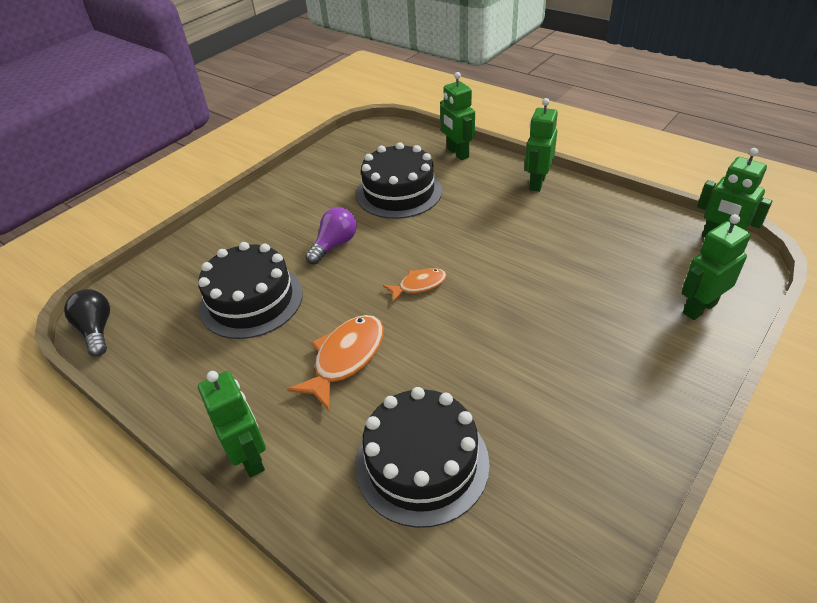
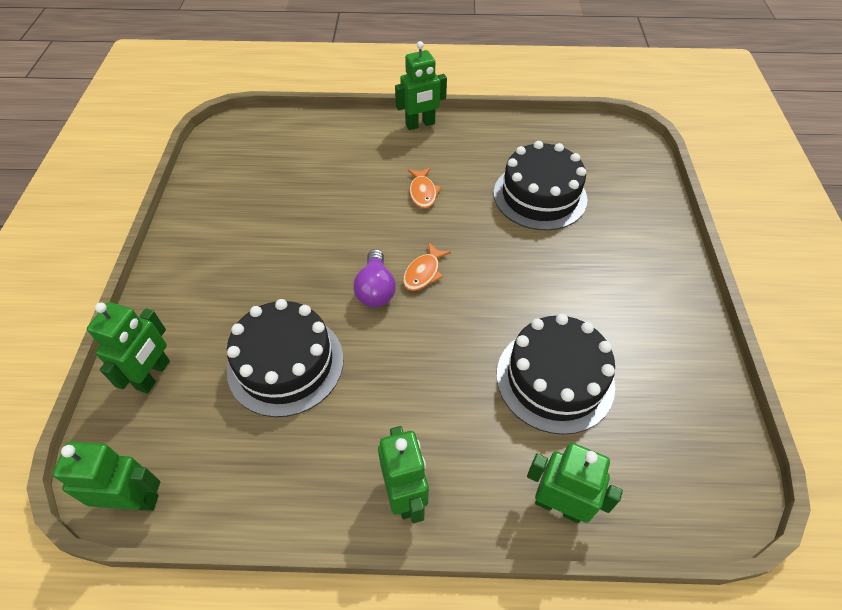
camera: 140 degrees right, 10 degrees up
black light bulb [64,289,110,356] -> none
green robot [198,371,266,478] -> green robot turned 45 degrees counterclockwise [395,41,447,130]
orange fish [287,315,384,410] -> orange fish [408,168,441,209], size x0.60
purple light bulb [306,207,357,264] -> purple light bulb moved to [354,249,396,307]
black cake [356,387,490,528] -> black cake moved to [227,299,343,417]

